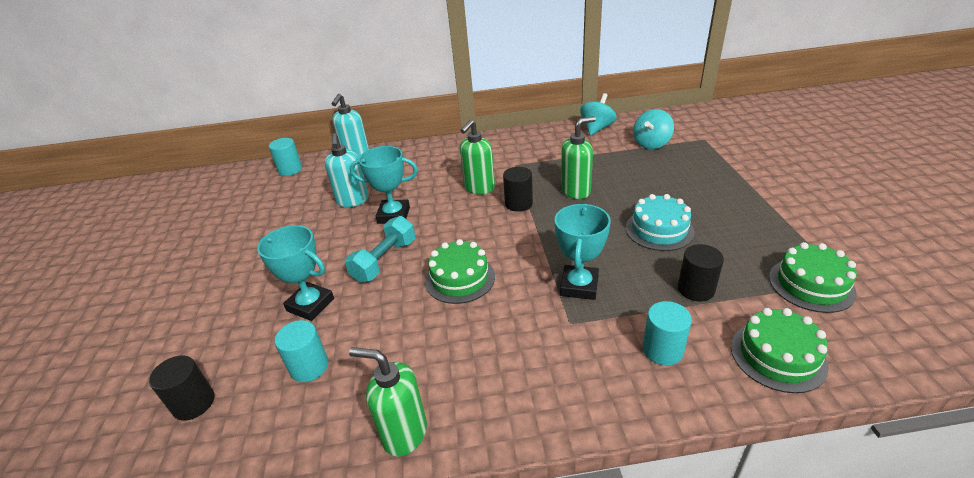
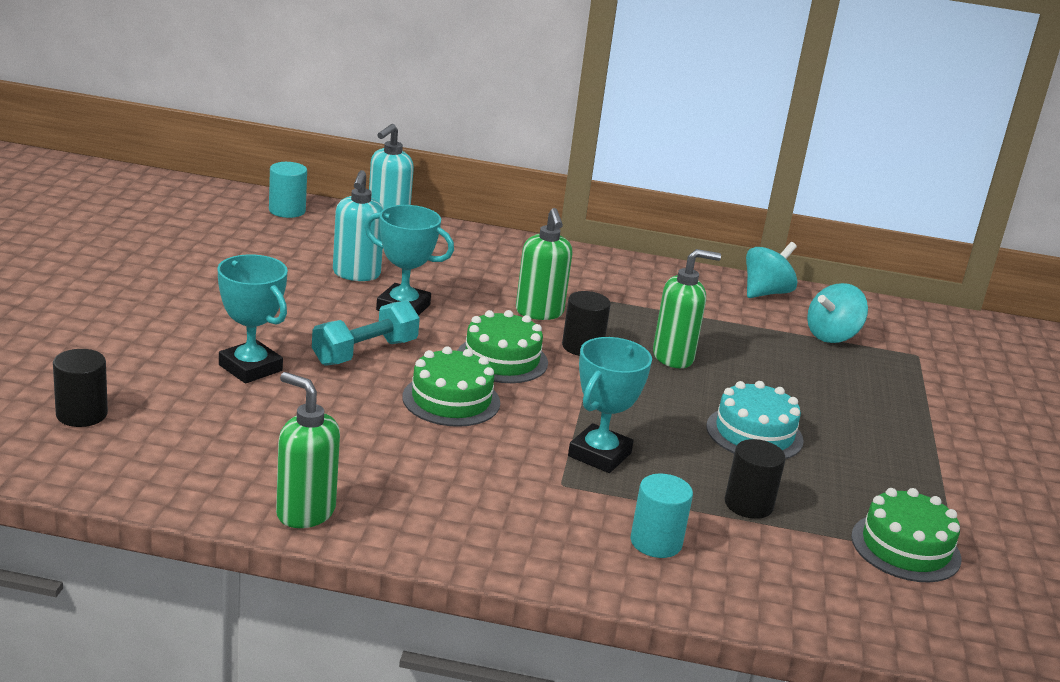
camera: 10 degrees right, 10 degrees down
turquoise cylinder [275,320,328,382] -> none
green soap dispenser [460,119,495,194] -> green soap dispenser turned 60 degrees counterclockwise [516,208,572,320]
green cake [731,308,829,393] -> green cake moved to [457,310,548,383]

